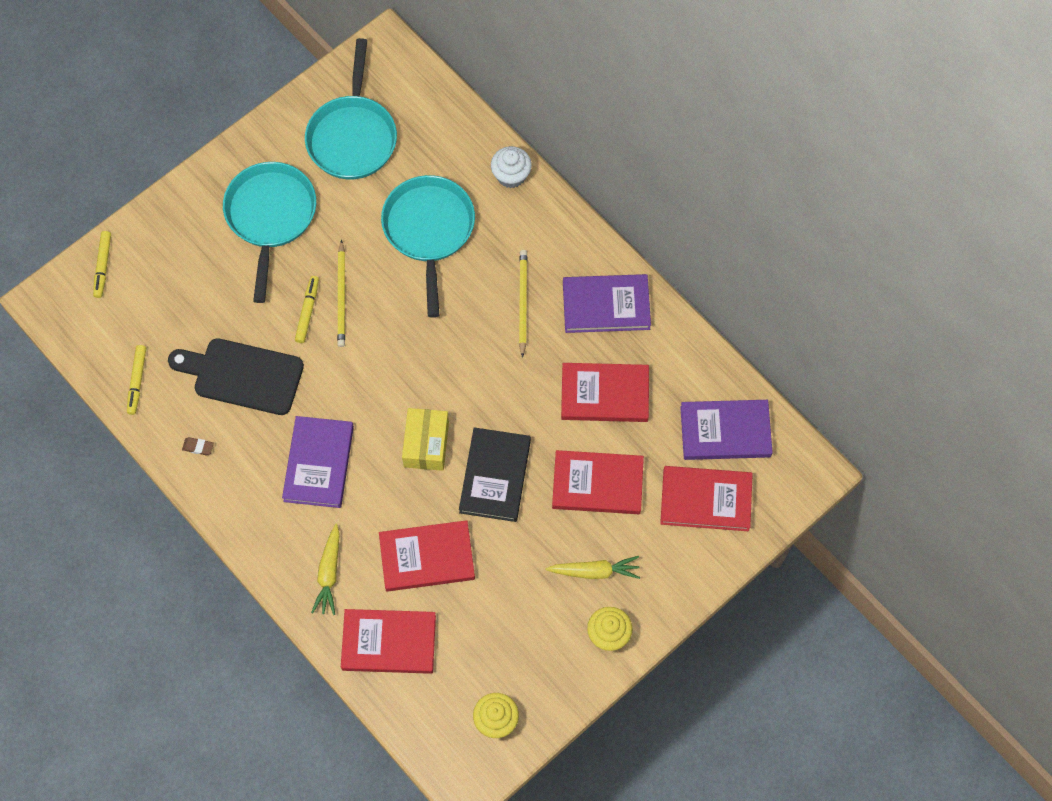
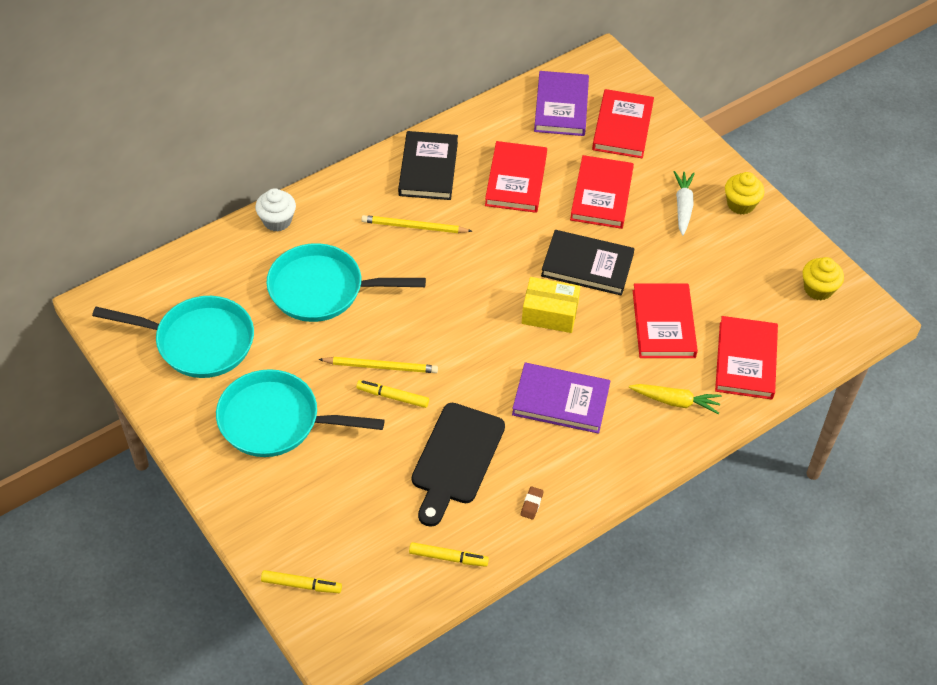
camera: 85 degrees left, 15 degrees down
yellow carrot [546,556,640,579] -> white carrot [674,171,695,235]
purple book [563,274,651,333] -> black book [398,131,458,200]

